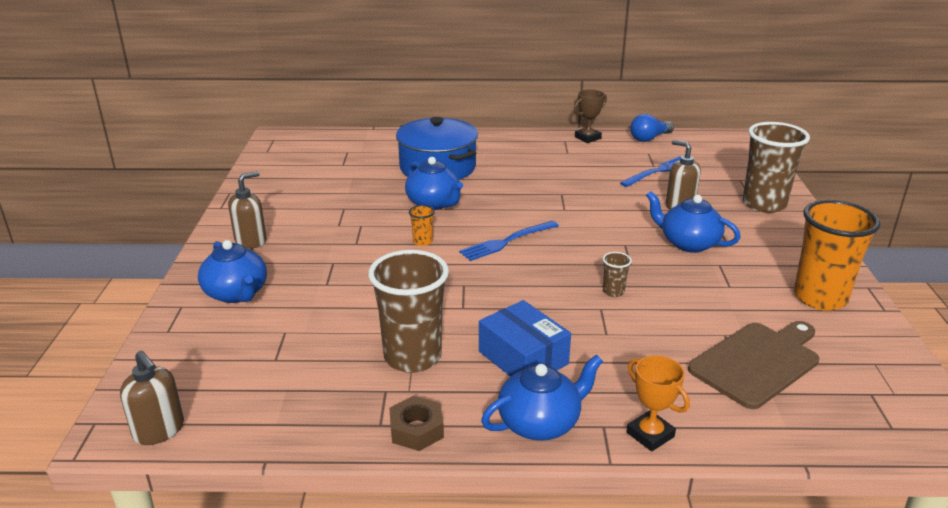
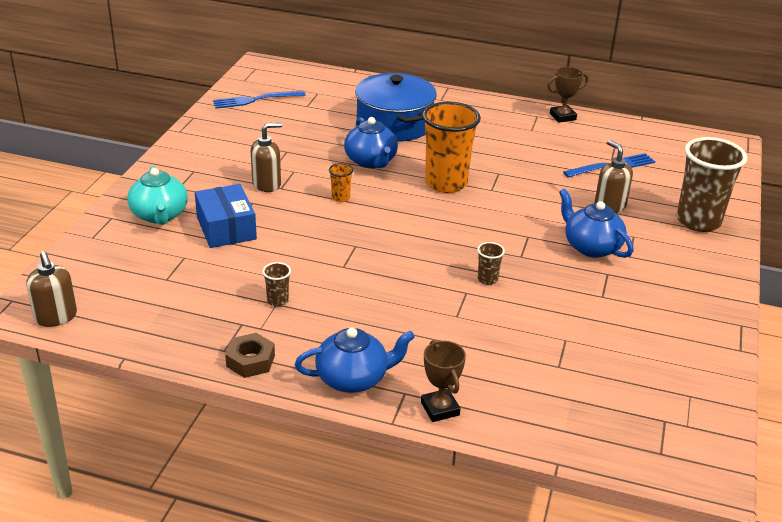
camera: 15 degrees right, 5 degrees up
blue teapot [198,240,267,303] -> turquoise teapot [127,166,188,225]
brown soap dispenser [228,171,267,248] -> brown soap dispenser moved to [251,122,282,192]
brown cup [368,250,449,373] -> brown cup [262,262,291,307], size x0.42
blue fork [459,221,559,261] -> blue fork moved to [213,91,306,108]
blue box [479,300,571,377] -> blue box moved to [195,184,257,248]
orange trophy [626,355,690,451] -> brown trophy [421,340,466,422]
blue light bulb [630,114,674,142] -> none
brown cutting board [688,321,819,409] -> none
orange cup [794,200,881,311] -> orange cup moved to [422,102,481,193]

